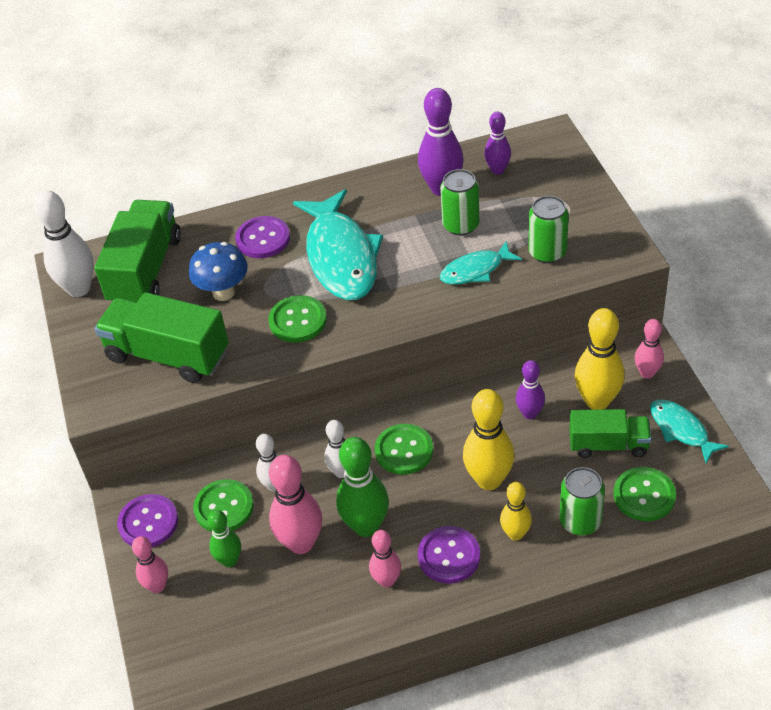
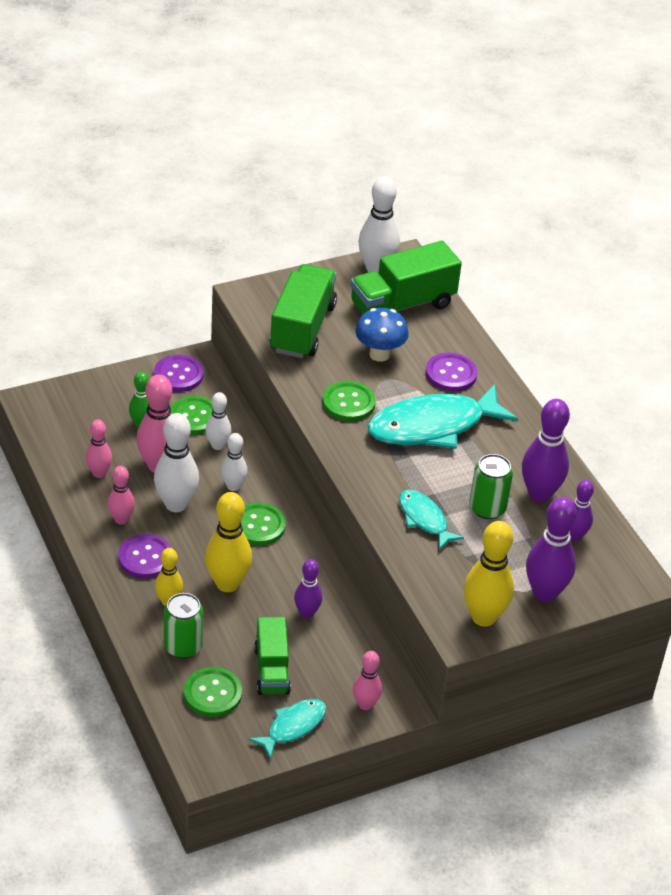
camera: 75 degrees right, 5 degrees down
green truck [95,200,181,302] -> green truck turned 150 degrees clockwise [350,241,462,314]
pink bowling pin [132,536,168,593] -> pink bowling pin moved to [85,420,112,478]
green bowling pin [336,437,389,537] -> white bowling pin [154,413,199,512]
green can [528,196,569,263] -> none
yellow bowling pin [575,308,625,410] -> yellow bowling pin moved to [464,521,514,627]
none -> purple bowling pin [526,497,577,602]

